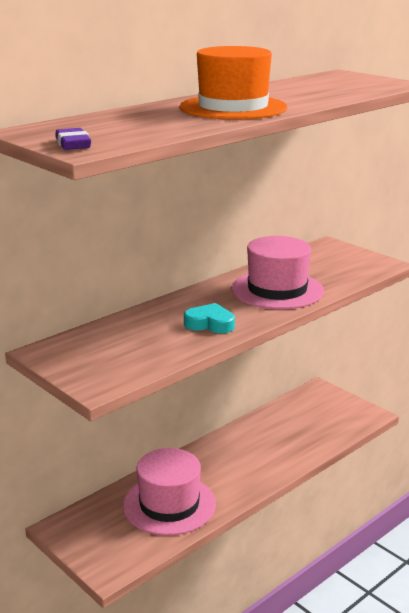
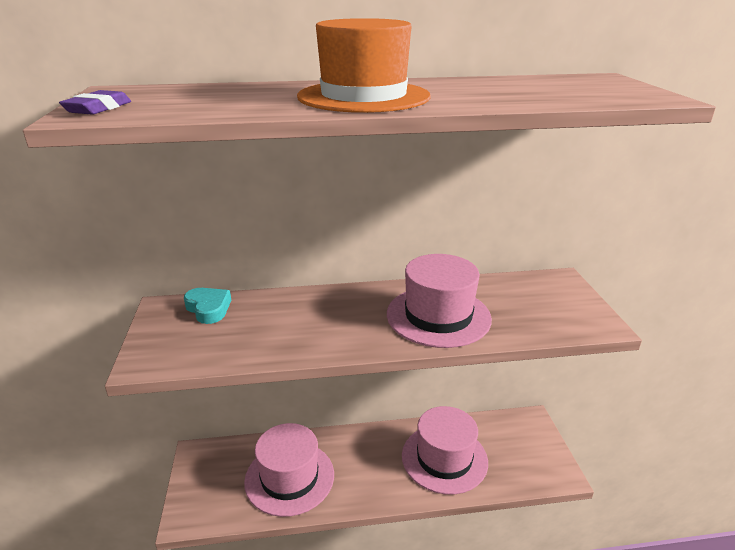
camera: 35 degrees right, 5 degrees up
turquoise heart [184,303,235,333] -> turquoise heart moved to [184,288,231,324]
none -> pink hat [402,406,488,495]

